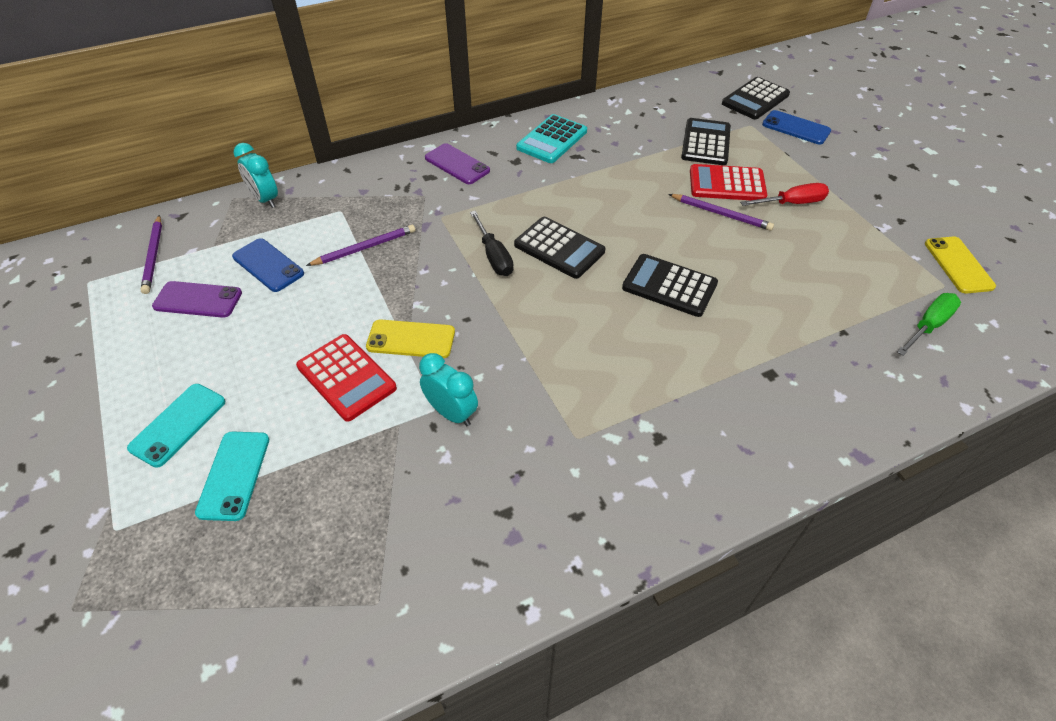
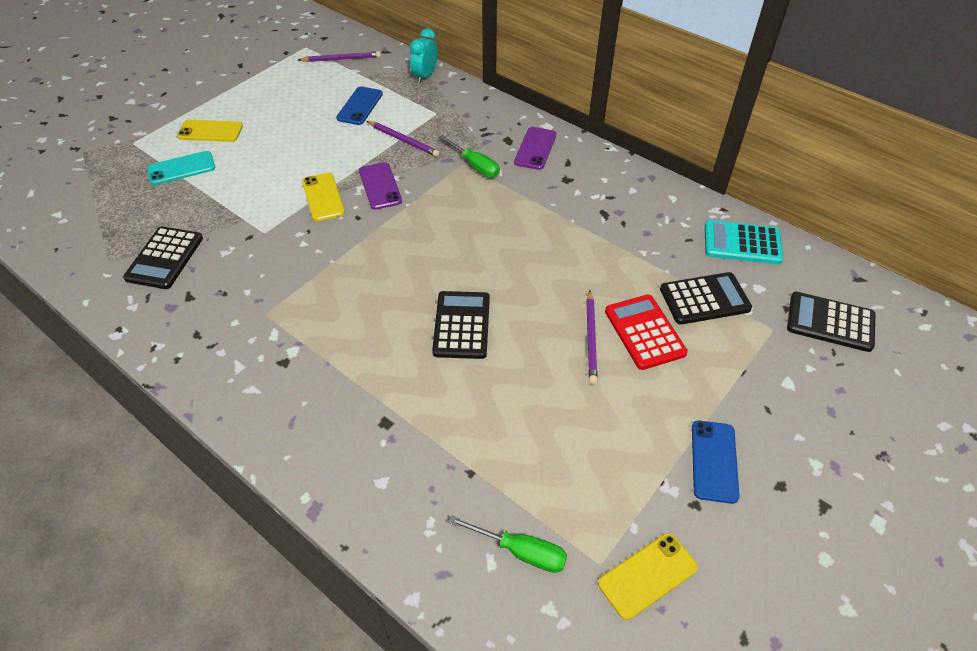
camera: 65 degrees right, 0 degrees up
turquoise phone [127,384,225,468] -> yellow phone [177,120,243,142]
purple pencil [140,215,162,294] -> purple pencil turned 150 degrees counterclockwise [298,51,381,62]
purple phone [152,281,242,318] -> purple phone moved to [359,162,402,210]
red calculator [296,334,397,422] -> none
turquoise clock [419,353,478,426] -> none
black screwdriver [470,211,514,276] -> none
black calculator [514,217,605,279] -> black calculator moved to [123,226,203,289]
turquoise calculator [516,114,587,163] -> turquoise calculator moved to [704,220,783,264]
red screwdriver [740,183,829,206] -> none
blue phone [762,110,831,144] -> blue phone moved to [692,421,739,504]
none -> green screwdriver [439,135,500,178]

